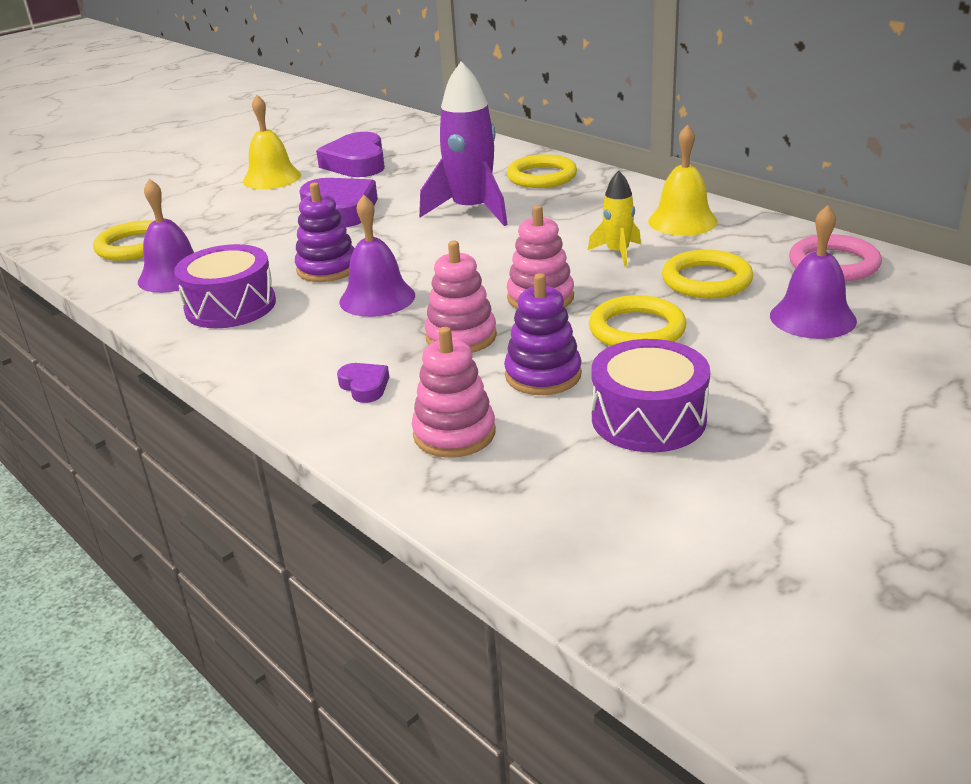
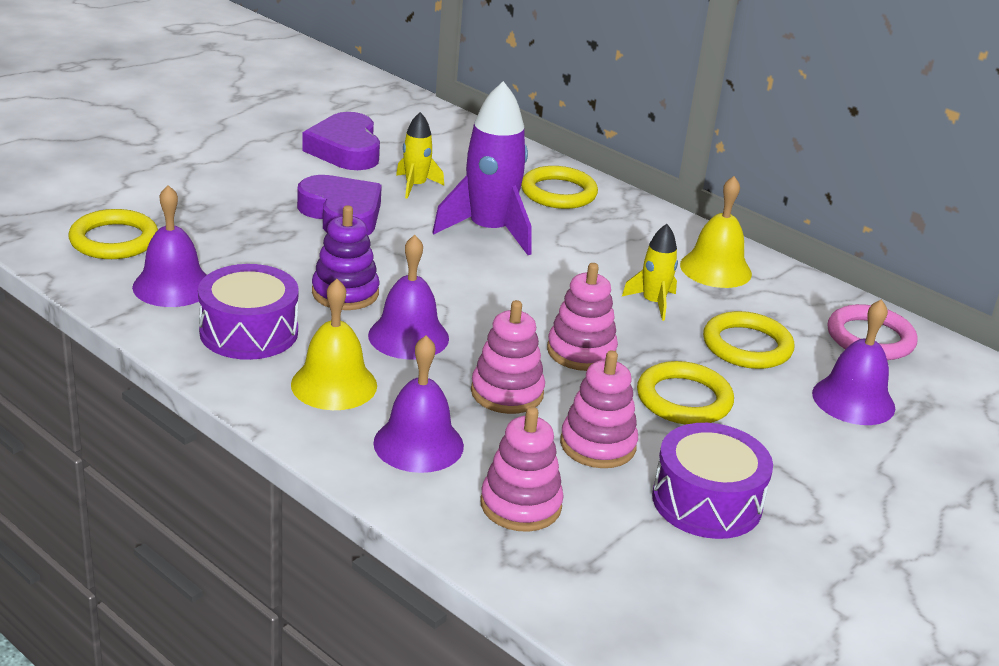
camera: 10 degrees left, 0 degrees up
yellow bell [243,95,301,189] -> yellow bell moved to [291,279,377,410]
purple heart [337,363,389,403] -> purple bell [373,335,464,473]
purple stacking toy [504,273,582,395] -> pink stacking toy [560,350,638,468]
none -> yellow rocket [396,112,444,199]

